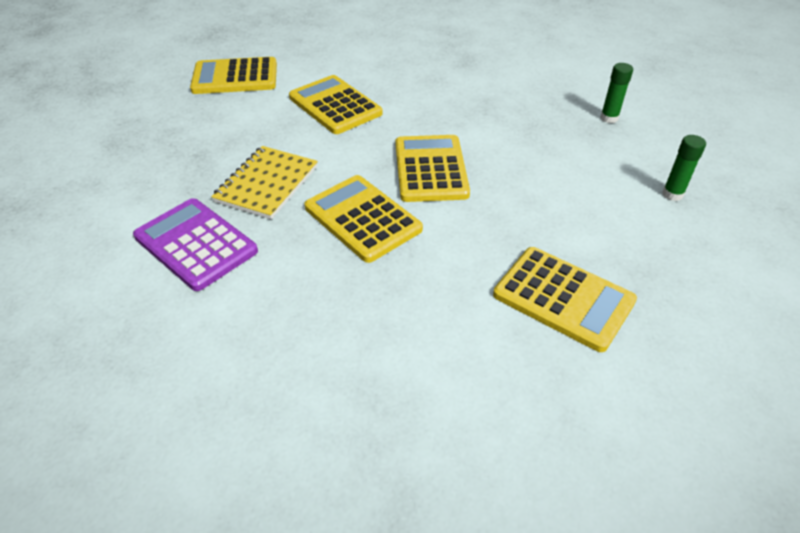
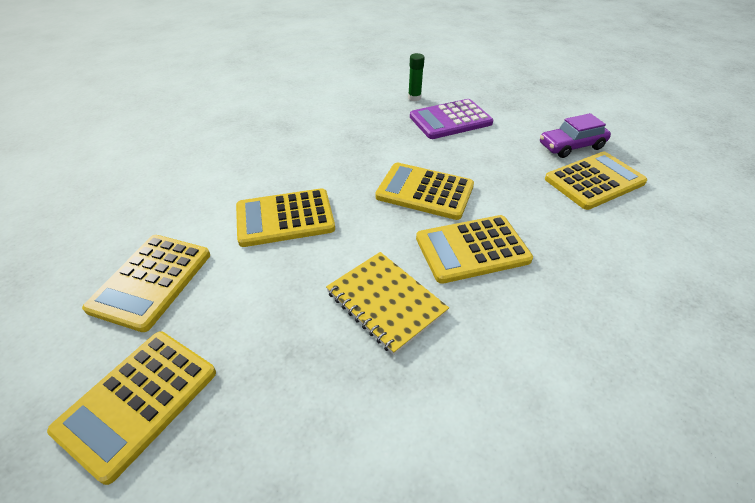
camera: 65 degrees left, 0 degrees up
purple calculator [133,198,258,291] -> purple calculator moved to [410,99,493,139]
green glue stick [662,135,706,201] -> none
none -> yellow calculator [47,332,216,485]
none -> purple car [540,113,611,158]

